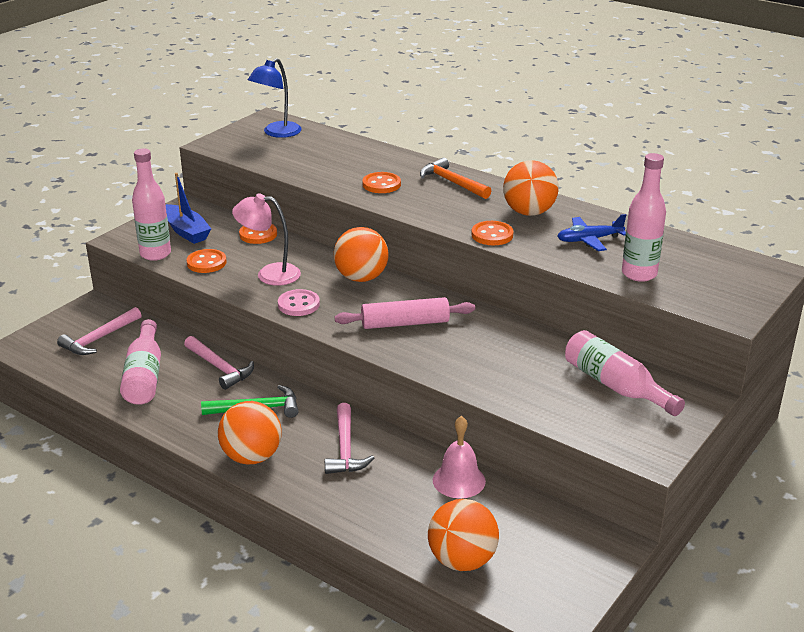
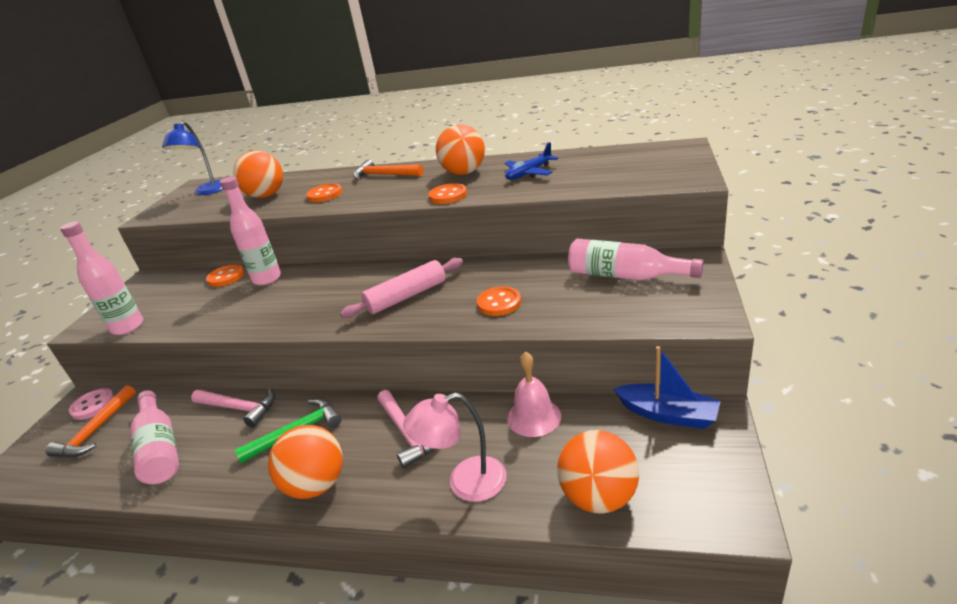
camera: 20 degrees left, 0 degrees up
pink hammer [57,307,141,355] -> orange hammer [45,385,136,457]
blue boat [166,173,211,244] -> blue boat moved to [613,346,721,429]
orange button [187,249,227,273] -> orange button moved to [477,286,521,316]
pink lamp [232,193,301,286] -> pink lamp moved to [403,393,507,502]
pink button [278,289,320,316] -> pink button moved to [69,388,114,420]
orange ball [334,227,388,282] -> orange ball moved to [233,150,283,198]
pink bottle [622,153,666,282] -> pink bottle moved to [220,177,281,285]

